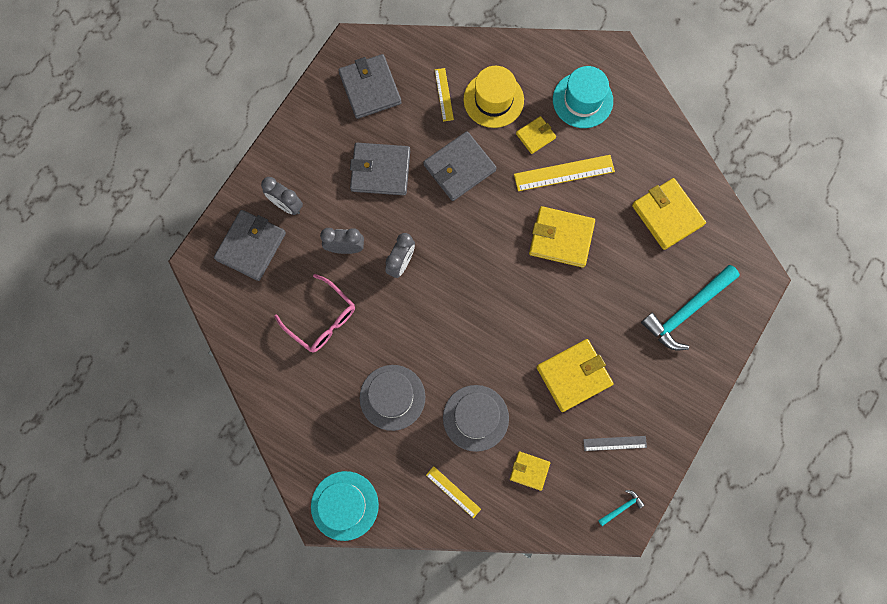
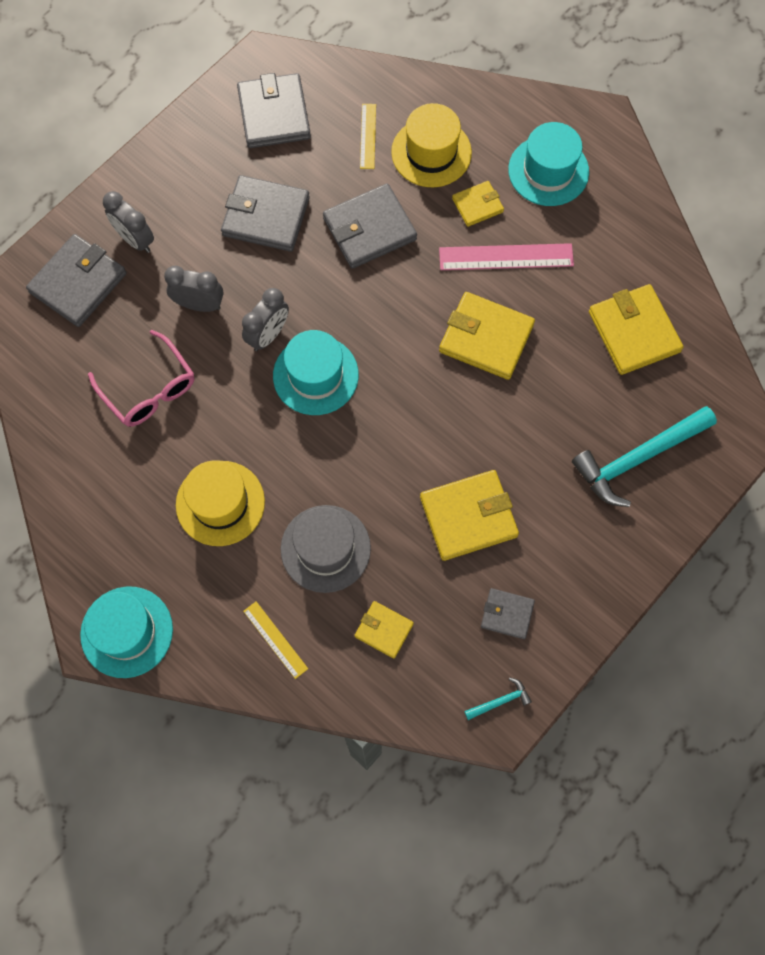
camera: 10 degrees right, 5 degrees down
grey hat [360,365,425,431] -> yellow hat [176,460,265,546]
yellow ruler [514,155,615,191] -> pink ruler [439,243,574,270]
grey ruler [583,436,647,451] -> grey wallet [481,588,535,639]
none -> turquoise hat [273,330,359,415]

